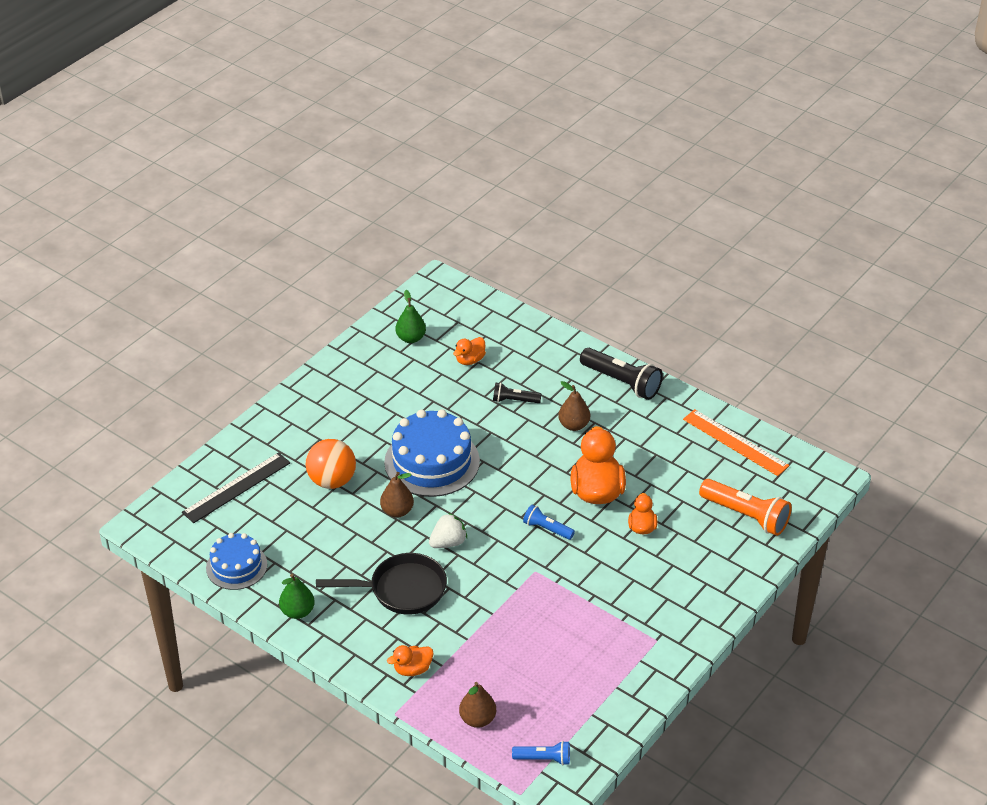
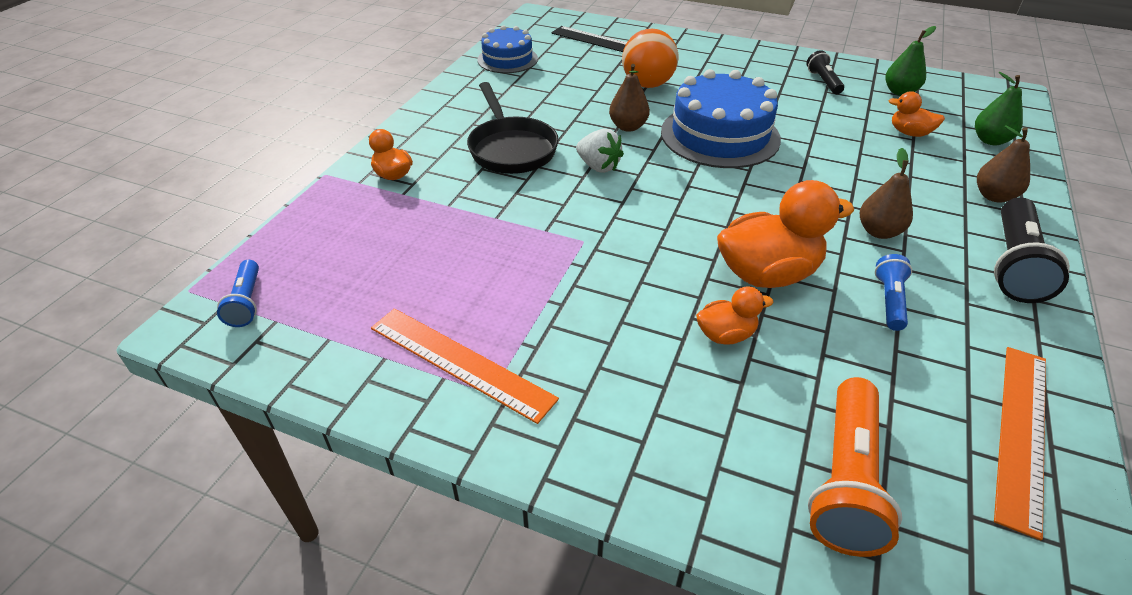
camera: 75 degrees right, 0 degrees up
green pear [279,574,315,619] -> green pear moved to [975,72,1023,145]
brown pear [459,682,496,728] -> brown pear moved to [977,125,1030,203]
black flashlight [493,382,541,403] -> black flashlight moved to [806,50,844,94]
blue flashlight [523,505,575,540] -> blue flashlight moved to [875,254,912,331]
none -> orange ruler [371,308,559,424]

